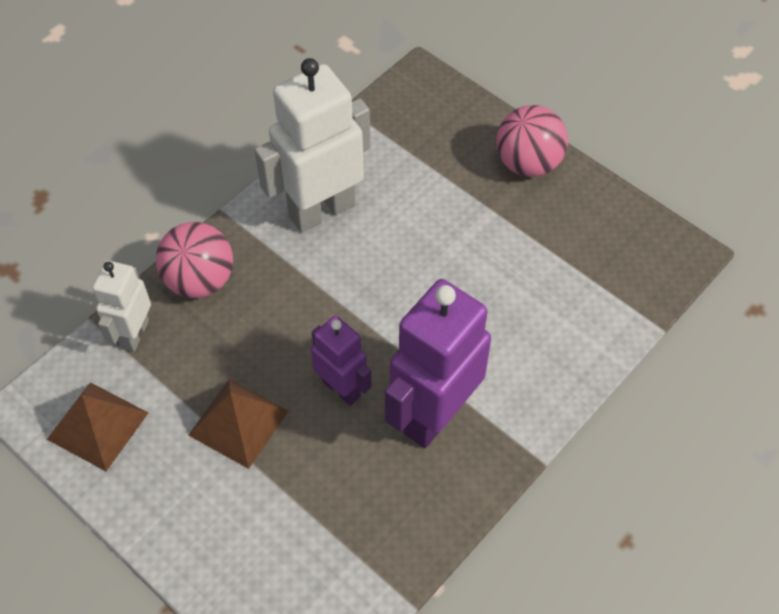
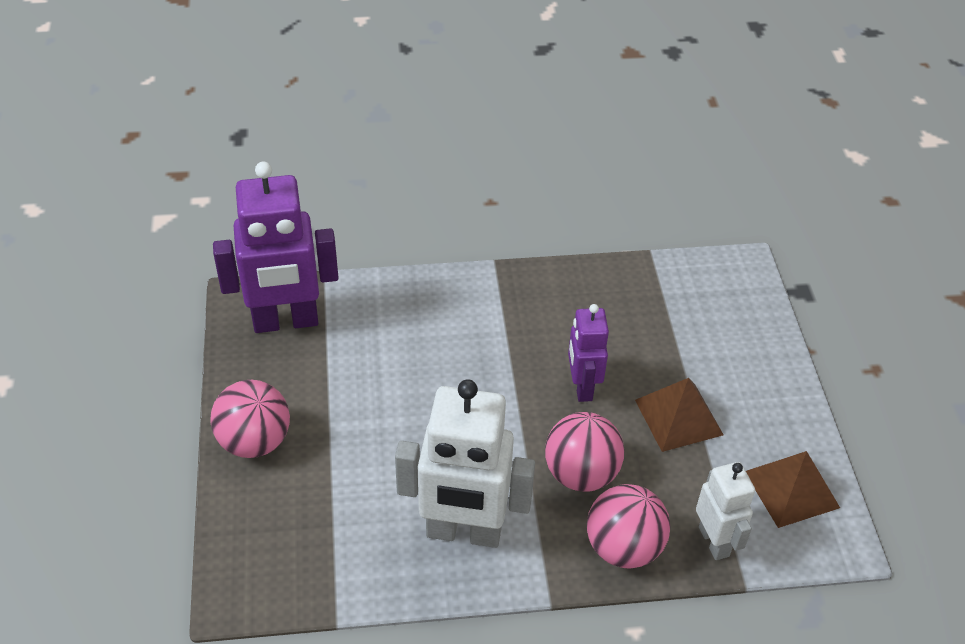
camera: 140 degrees left, 10 degrees down
white robot [93,260,151,352] -> white robot turned 75 degrees counterclockwise [696,462,755,560]
purple robot [385,279,491,448] -> purple robot moved to [213,162,339,333]
none -> pink ball [545,412,624,492]

